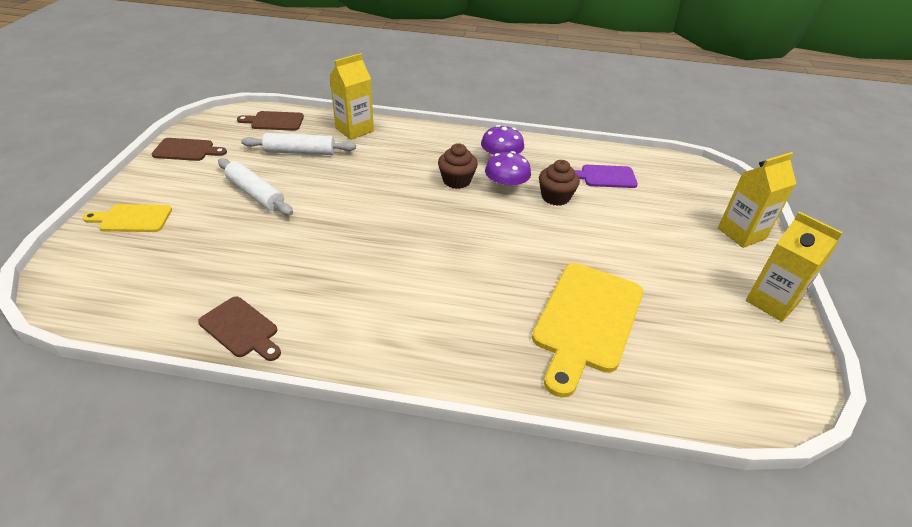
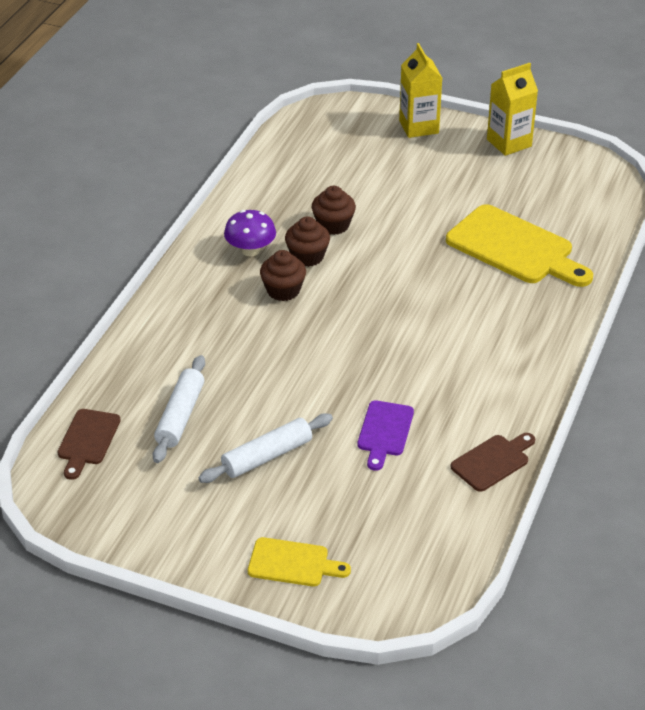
camera: 75 degrees left, 0 degrees up
yellow cutting board [82,204,172,232] -> yellow cutting board turned 90 degrees counterclockwise [248,537,351,586]
brown cutting board [152,138,227,161] -> none
yellow carton [329,53,374,140] -> none
purple mushroom [485,151,531,193] -> brown cupcake [285,217,330,267]
purple cutting board [574,165,638,188] -> purple cutting board moved to [358,400,414,471]

